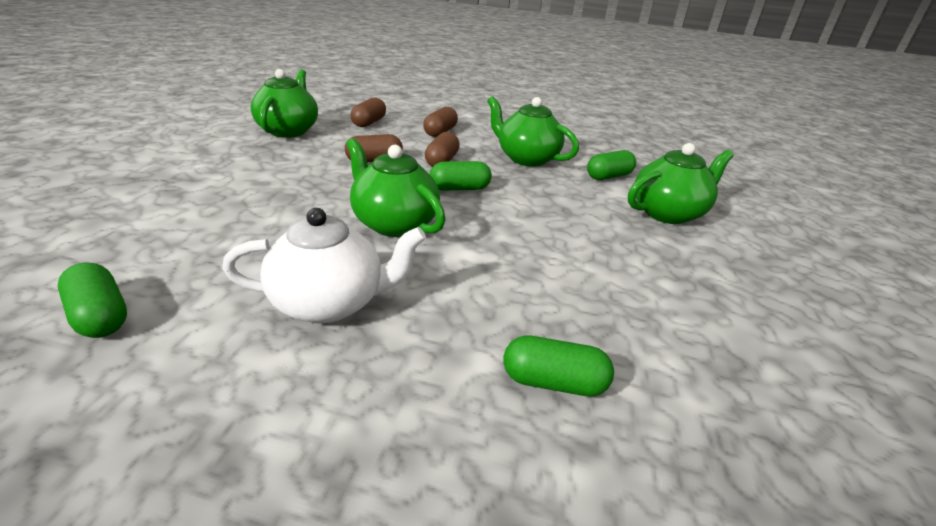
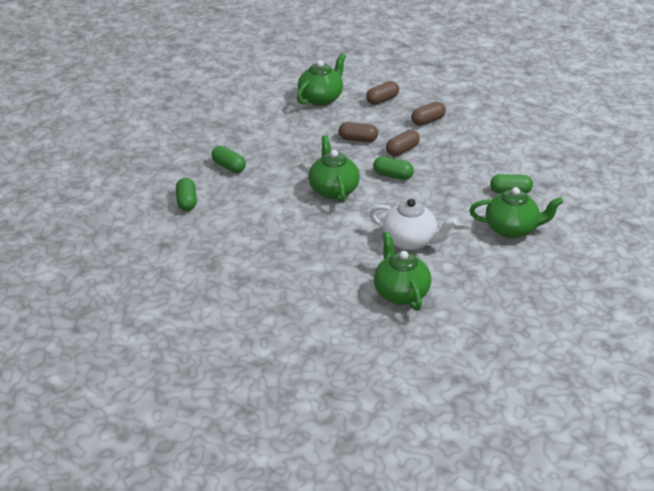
camera: 35 degrees right, 5 degrees up
white teapot [222,208,426,323] -> white teapot moved to [370,199,457,250]
green teapot [487,96,579,167] -> green teapot moved to [374,232,431,311]
green capsule [504,336,614,396] -> green capsule moved to [211,146,246,173]

